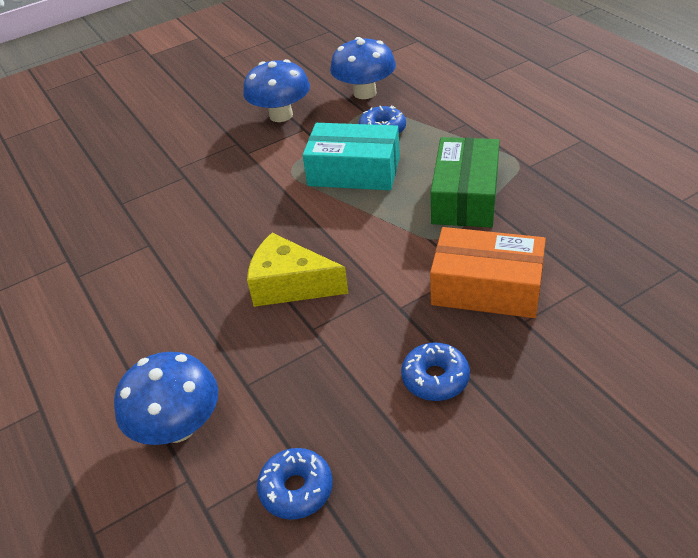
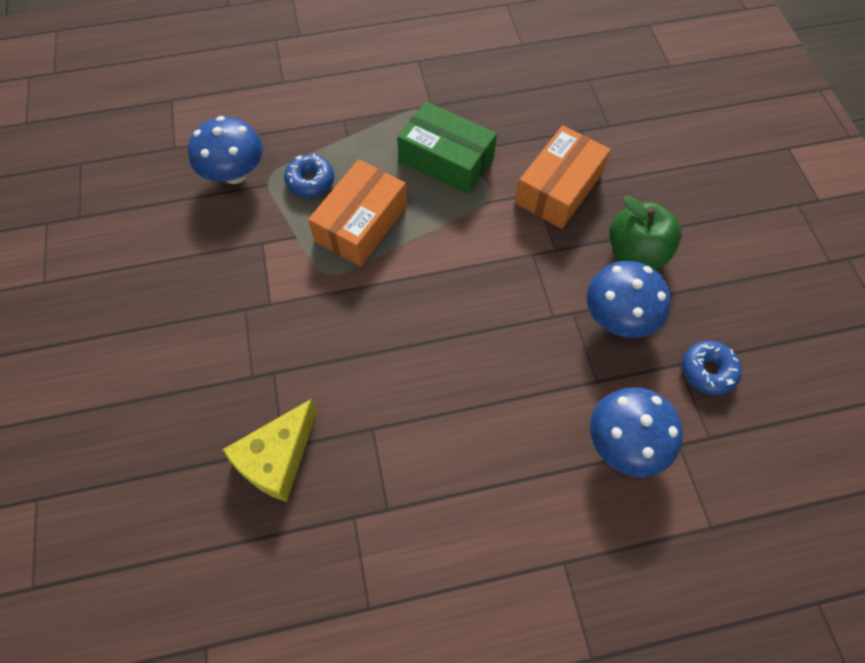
camera: 75 degrees left, 20 degrees up
blue mushroom [243,59,310,122] -> blue mushroom moved to [586,261,671,338]
yellow cheese [247,233,349,307] -> yellow cheese moved to [223,399,318,502]
turquoise box [303,123,400,190] -> orange box [308,159,407,266]
blue donut [401,342,470,401] -> green apple [609,196,682,269]

